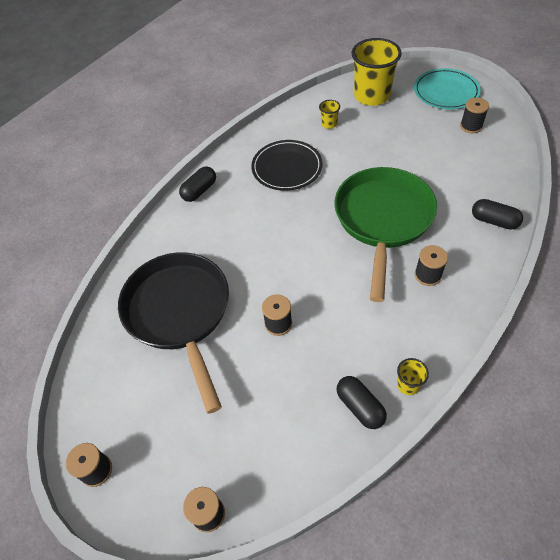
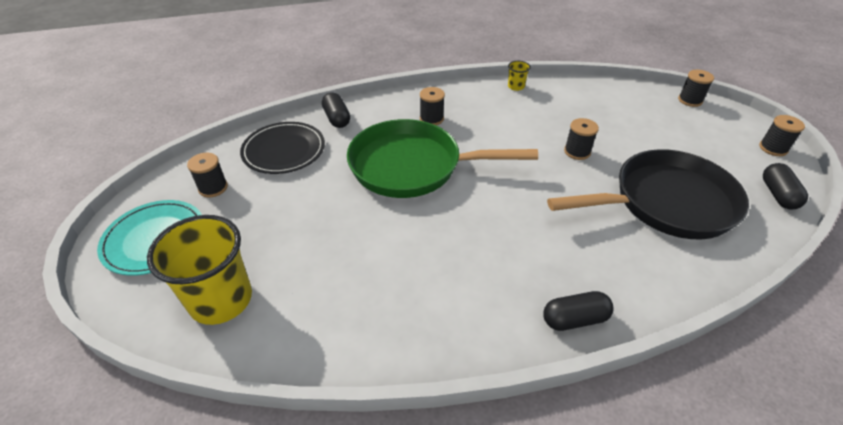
camera: 145 degrees left, 10 degrees down
black pan [118,252,229,414] -> black pan turned 120 degrees counterclockwise [547,149,749,239]
black plate [251,140,323,191] -> black plate moved to [240,122,325,174]
yellow cup [319,100,340,129] -> none
green pan [334,167,437,302] -> green pan turned 45 degrees clockwise [347,119,538,198]
black capsule [337,376,387,429] -> black capsule moved to [763,163,808,209]

